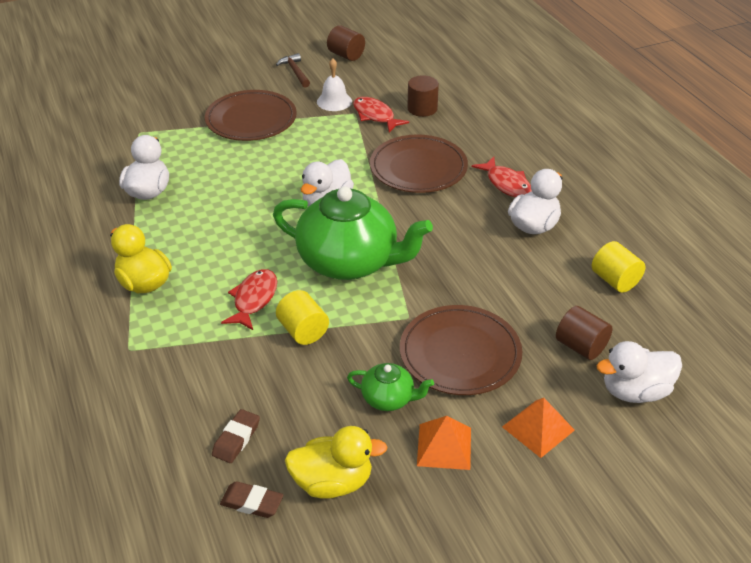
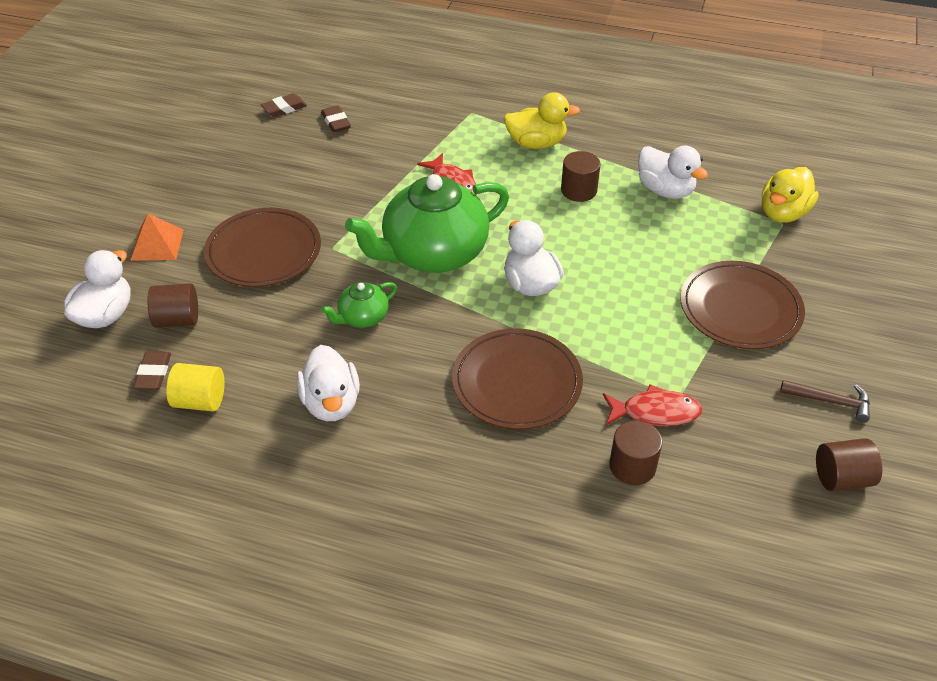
camera: 130 degrees right, 5 degrees up
yellow cylinder [276,290,329,345] -> none
yellow duck [285,426,388,499] -> yellow duck moved to [762,167,819,223]
white bell [317,58,352,111] -> none
green teapot [347,363,434,411] -> green teapot moved to [321,282,397,328]
orange pyramid [417,416,471,470] -> none
red fish [472,157,532,198] -> none
none -> brown eraser [133,351,171,389]
none -> brown cylinder [561,151,601,202]

